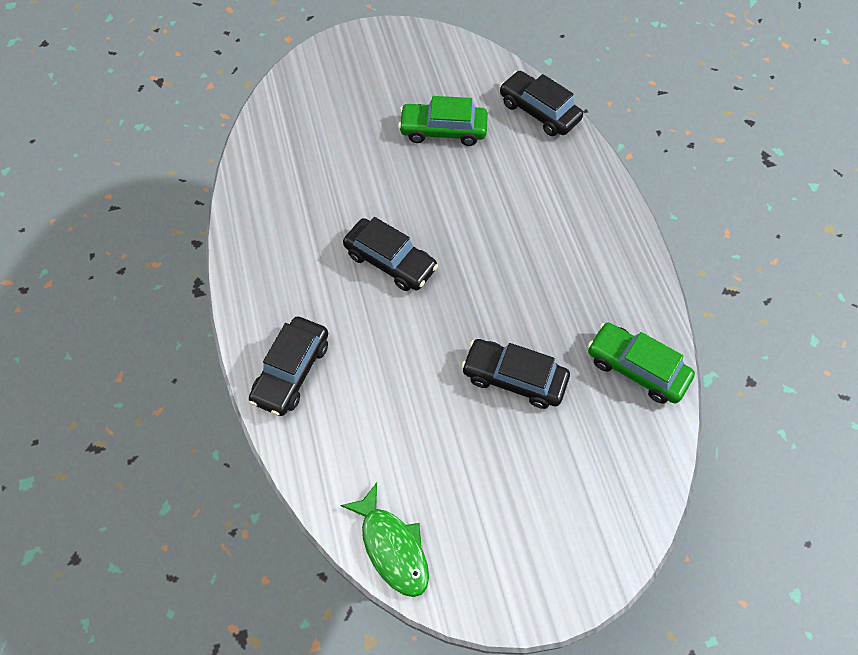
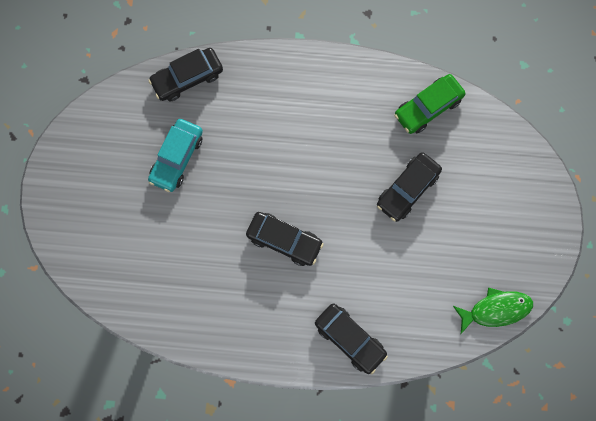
camera: 70 degrees left, 15 degrees up
black car [343,217,438,291] -> black car turned 60 degrees clockwise [246,212,324,266]
green car [398,96,488,146] -> turquoise car [148,119,203,192]

